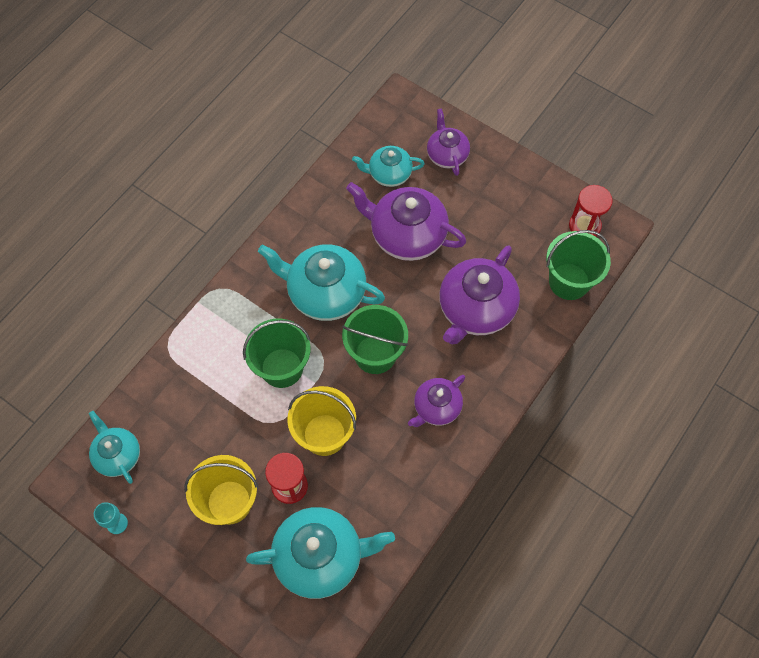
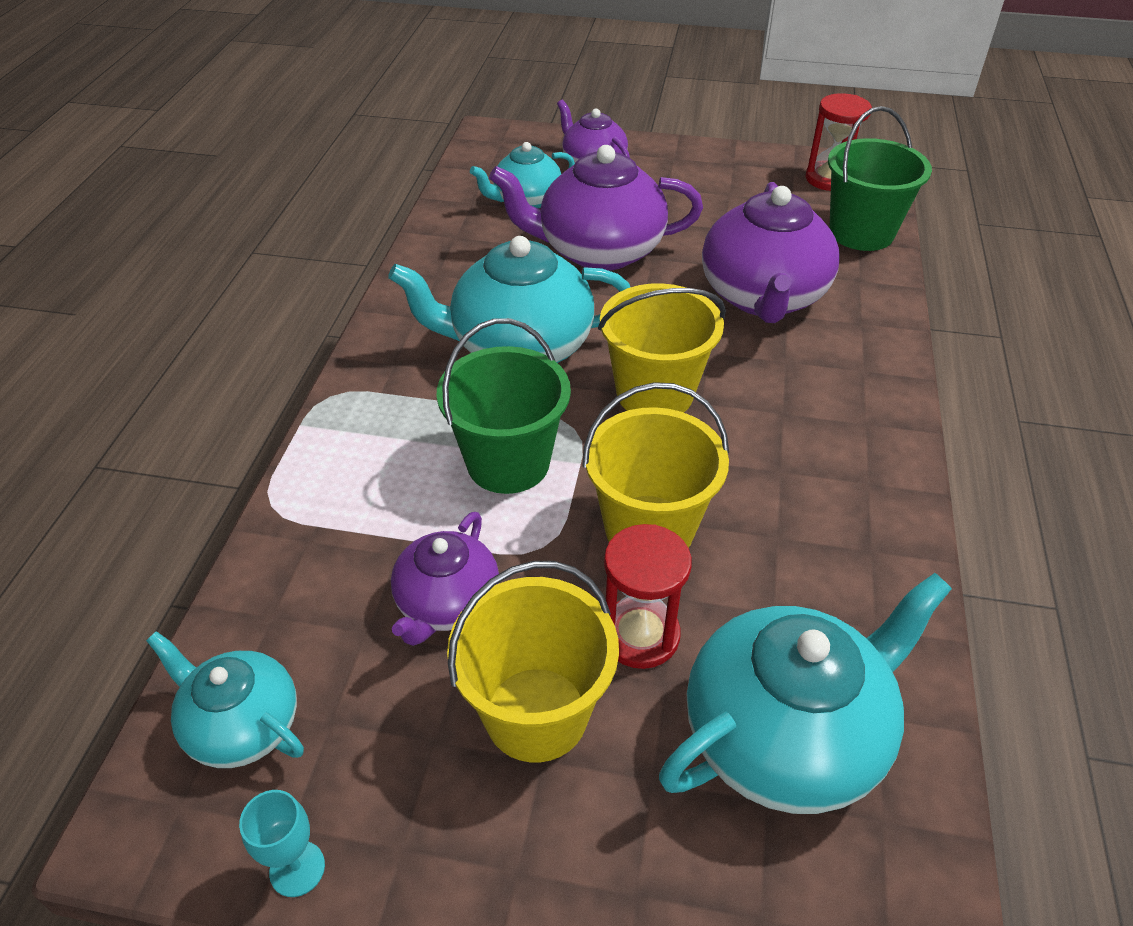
camera: 25 degrees left, 20 degrees down
green bucket [342,305,408,374] -> yellow bucket [598,283,726,412]
purple teapot [408,375,465,427] -> purple teapot moved to [391,512,499,646]

